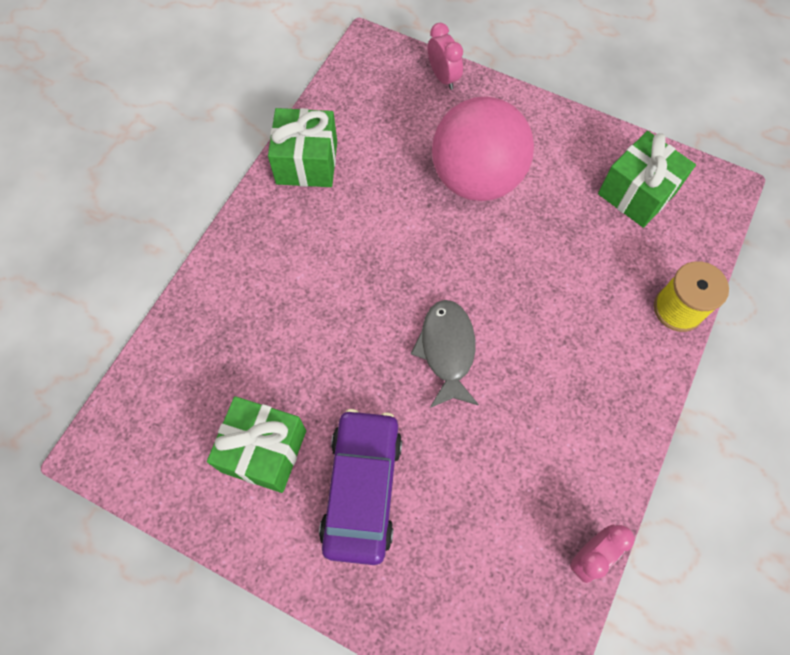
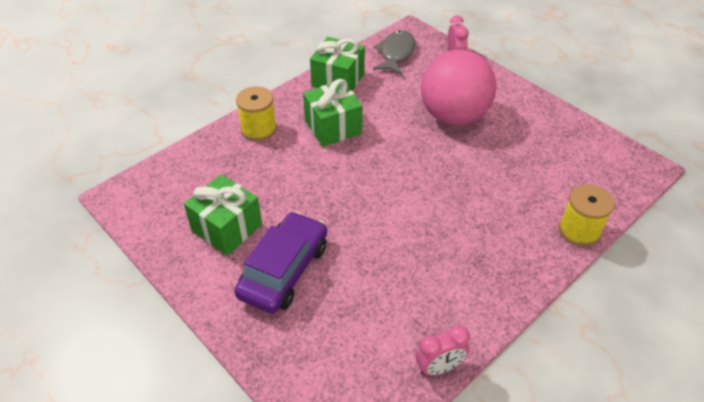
camera: 20 degrees right, 20 degrees down
grey fish [411,300,479,408] -> grey fish moved to [373,30,415,75]
green gift [598,131,696,228] -> green gift moved to [303,79,363,147]
none -> yellow spool [236,86,277,141]

